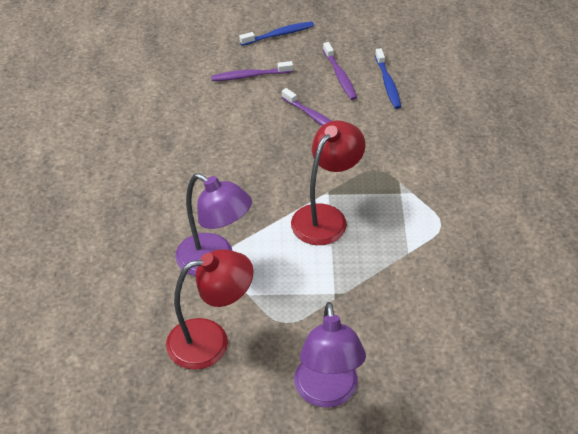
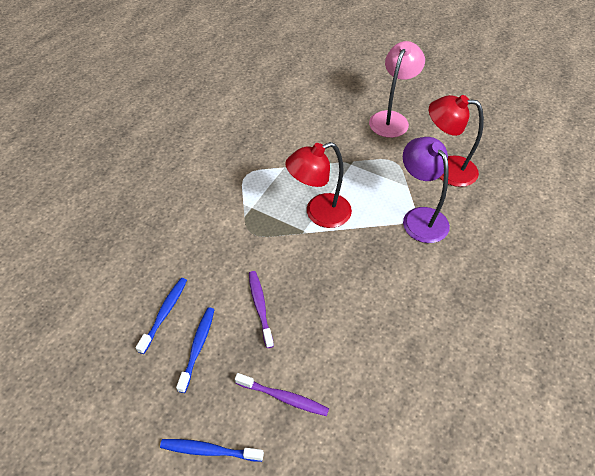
camera: 150 degrees left, 5 degrees up
purple lamp [294,302,366,408] -> pink lamp [369,41,425,138]
purple toothbrush [323,42,357,100] -> blue toothbrush [176,307,215,393]

